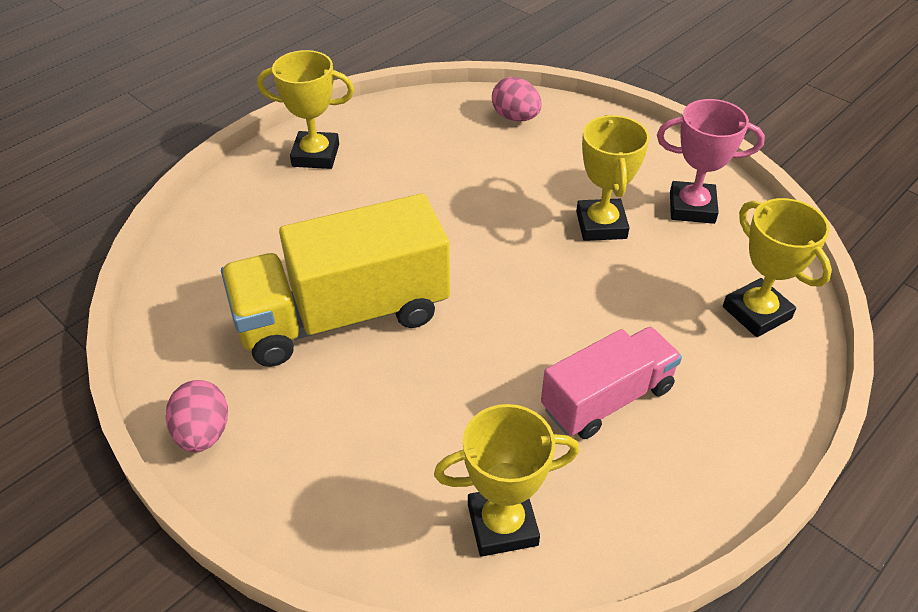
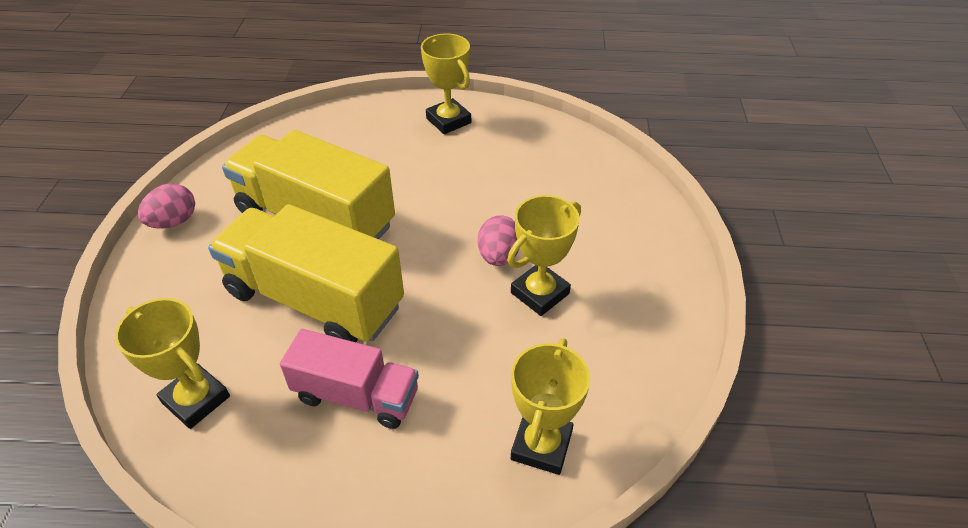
camera: 50 degrees right, 0 degrees up
pink egg [492,77,542,121] -> pink egg moved to [478,215,520,266]
pink trophy [657,99,765,224] -> none
none -> yellow truck [208,204,404,342]

